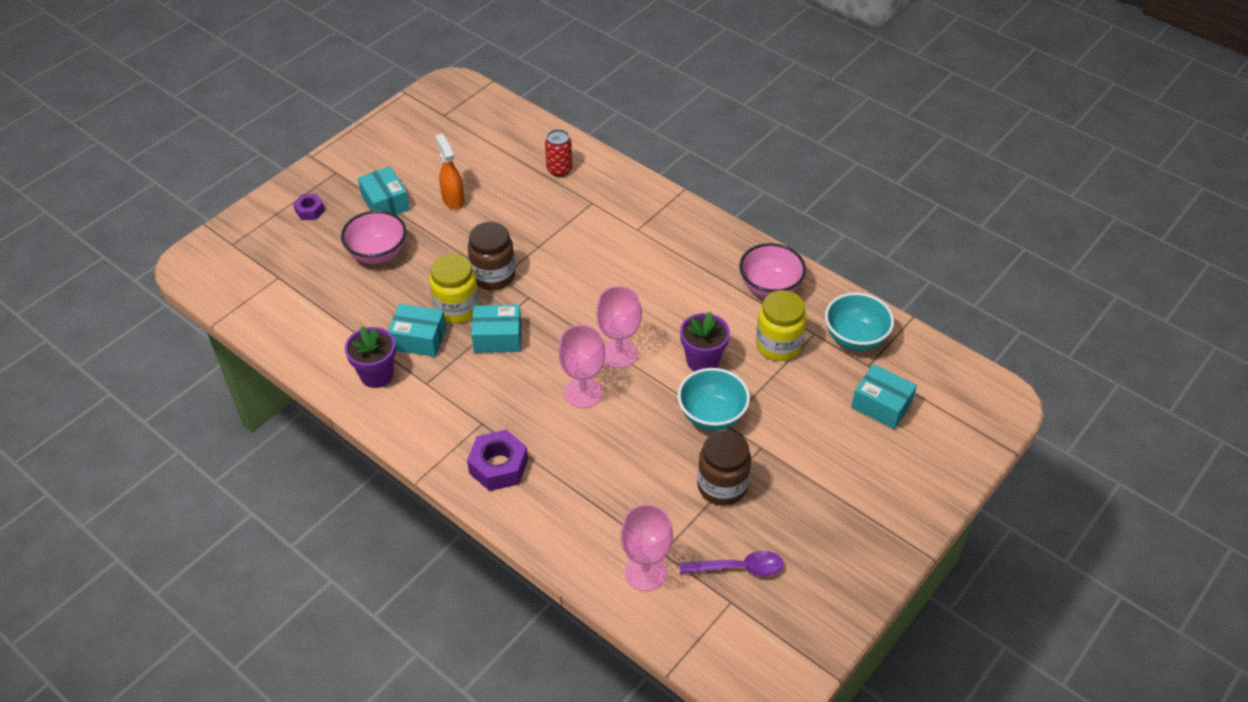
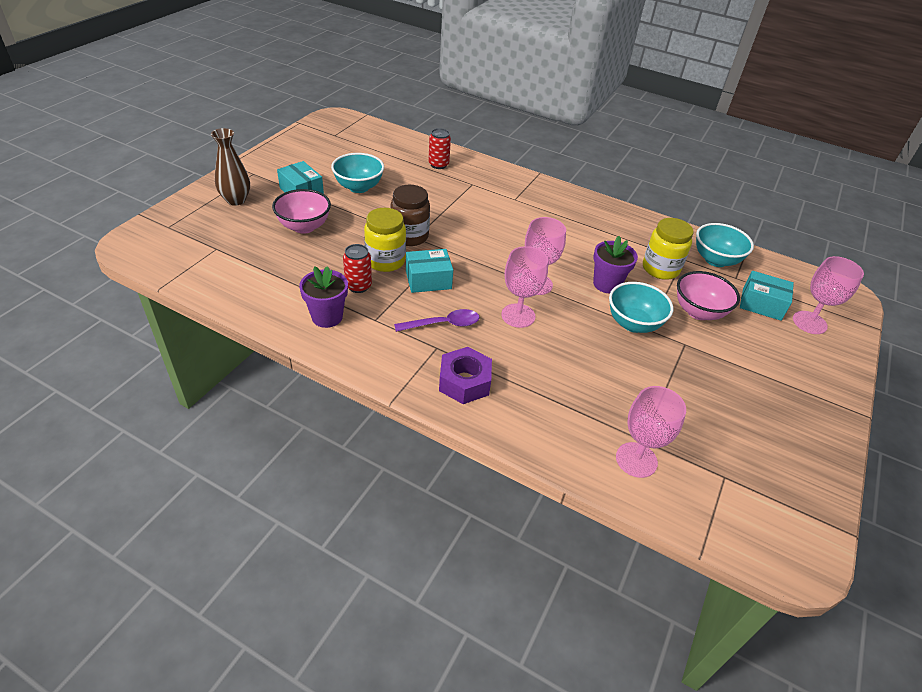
camera: 15 degrees left, 5 degrees down
purple nut [293,194,325,220] -> brown vase [211,128,250,205]
turquoise box [388,304,446,357] -> red can [343,244,372,293]
orange spray bottle [435,134,465,210] -> turquoise bowl [331,153,384,193]
purple spoon [680,551,784,576] -> purple spoon moved to [394,309,479,332]
brown jar [697,430,751,506] -> none
pink bowl [739,243,806,298] -> pink bowl moved to [677,271,740,320]
none -> pink goblet [793,256,864,334]

